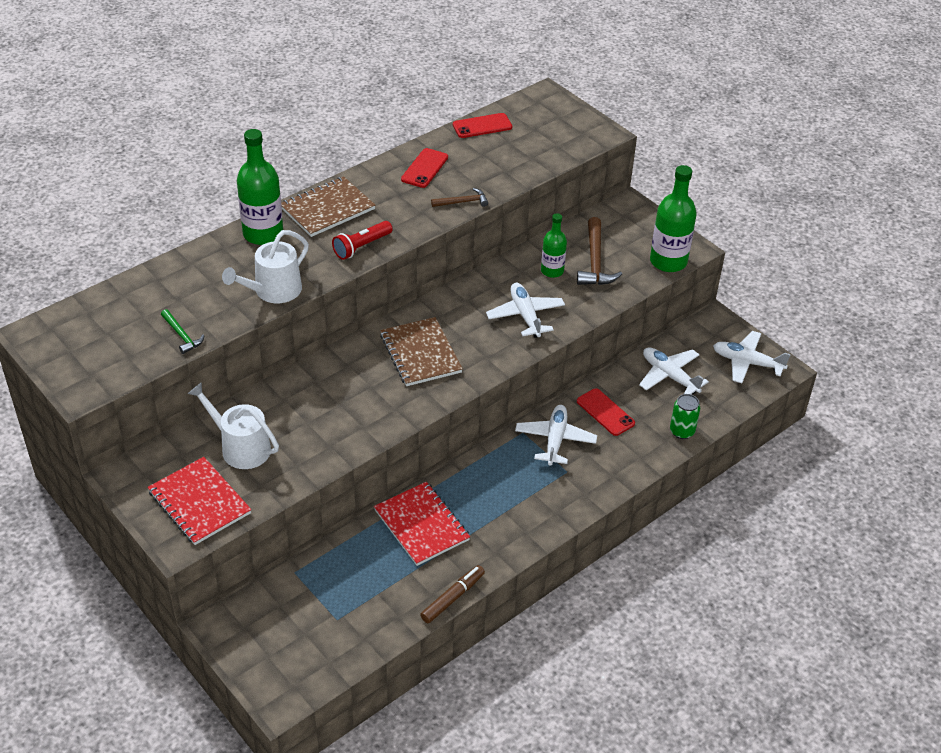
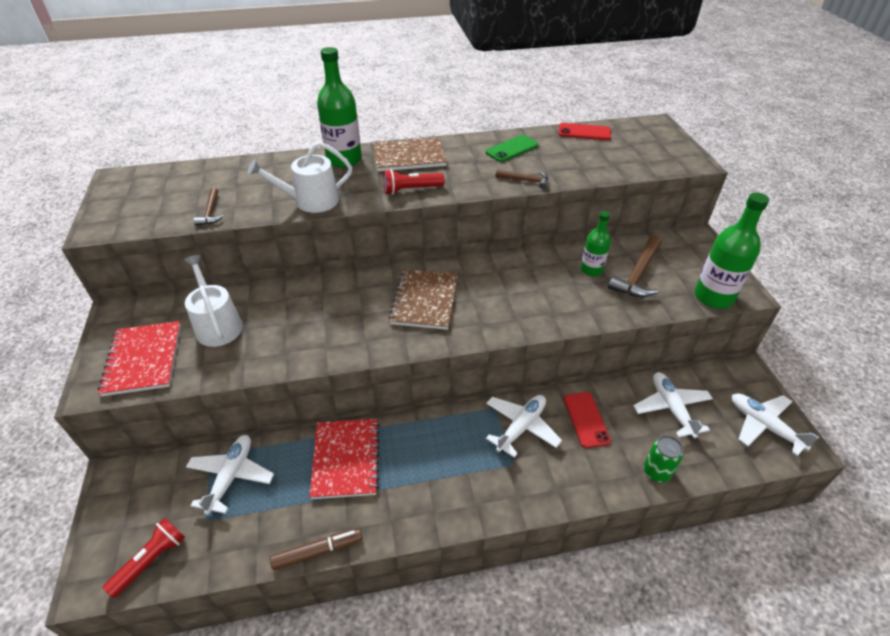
camera: 30 degrees right, 0 degrees up
green hammer [161,309,204,354] -> brown hammer [194,188,224,226]
red phone [401,148,448,188] -> green phone [485,135,539,162]
white plane [486,283,565,338] -> white plane moved to [186,435,274,515]
none -> red flashlight [103,518,185,598]

